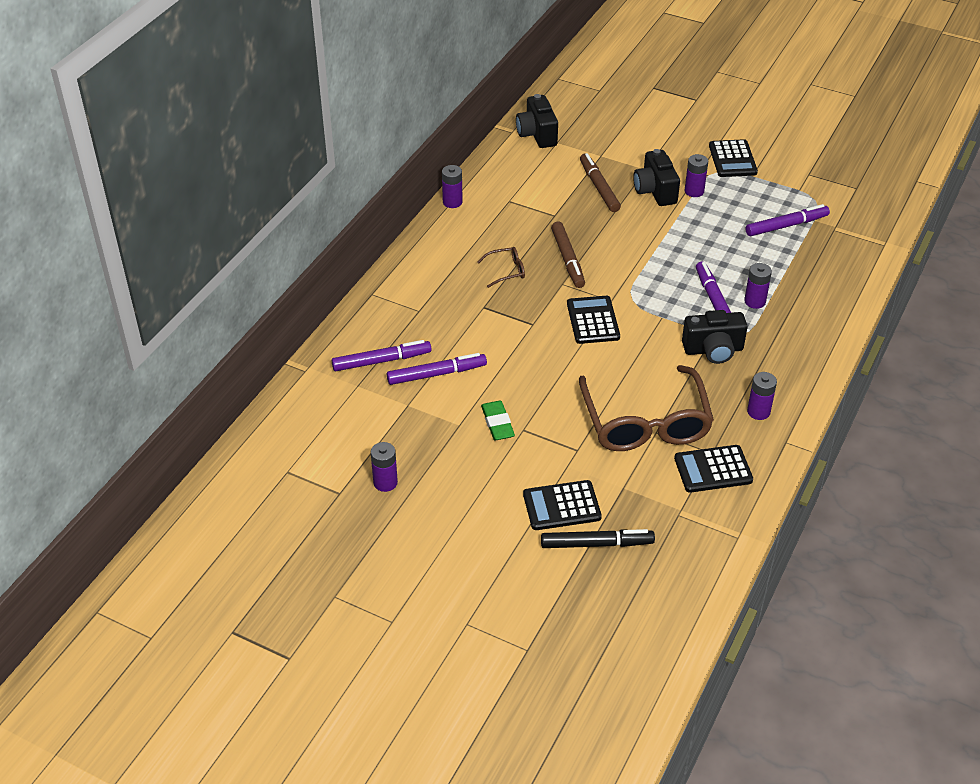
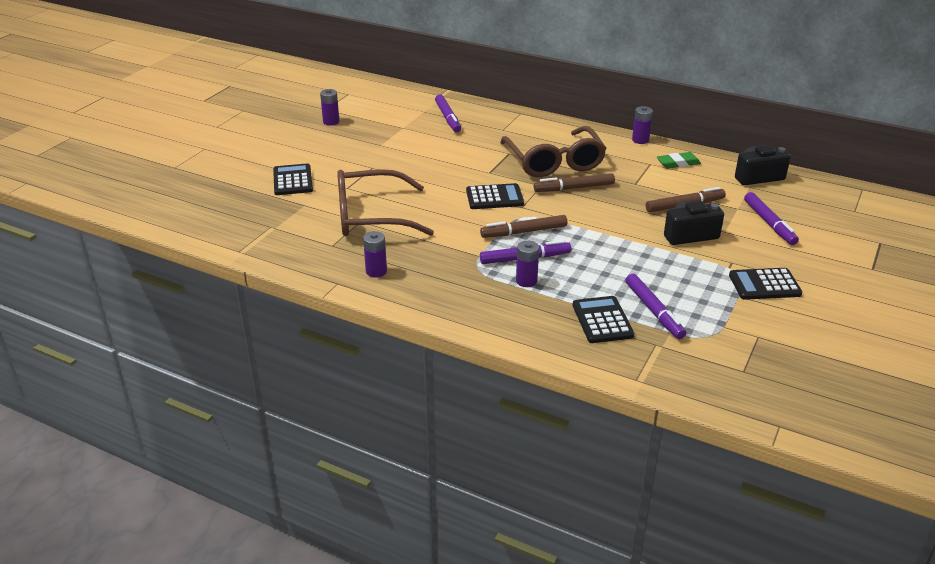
camera: 90 degrees right, 10 degrees down
purple marker [387,353,487,385] -> purple marker moved to [744,192,799,245]
brown glasses [477,247,525,288] -> brown glasses [500,126,607,177], size x2.45
green eraser [481,401,515,440] -> green eraser moved to [657,152,701,169]
black marker [541,529,655,548] -> none
black calculator [674,445,753,493] -> black calculator moved to [572,296,634,343]
black camera [682,310,748,364] -> none
purple battery [684,154,708,197] -> none
none -> brown marker [480,215,567,238]

